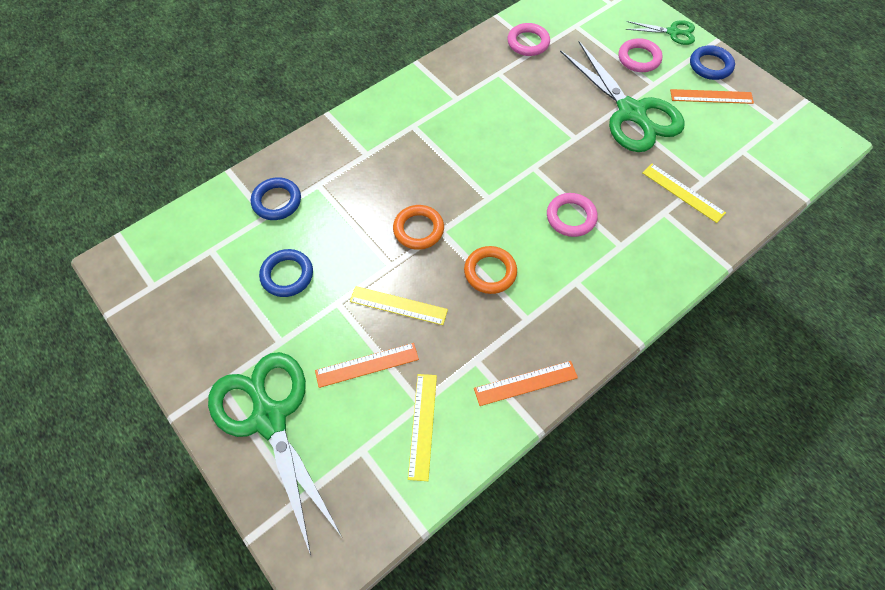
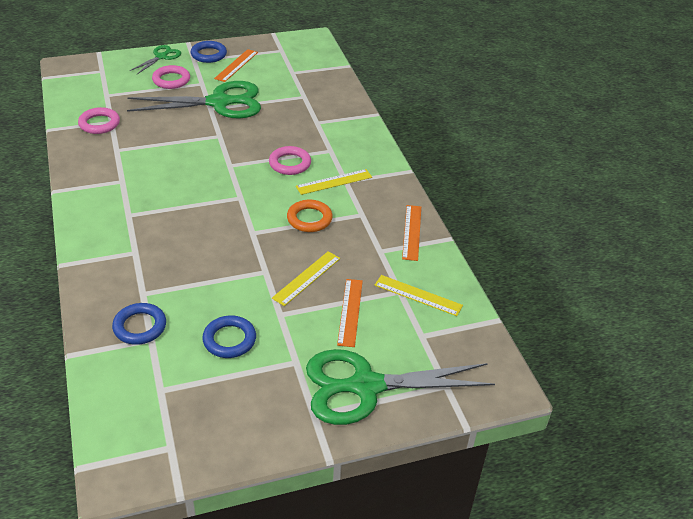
camera: 70 degrees left, 20 degrees down
orange ring [393,205,444,250] -> none
yellow ruler [642,163,726,223] -> yellow ruler moved to [296,169,372,195]

